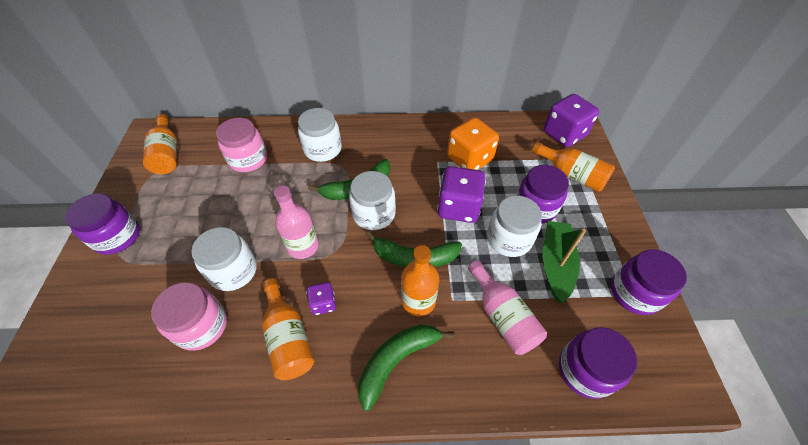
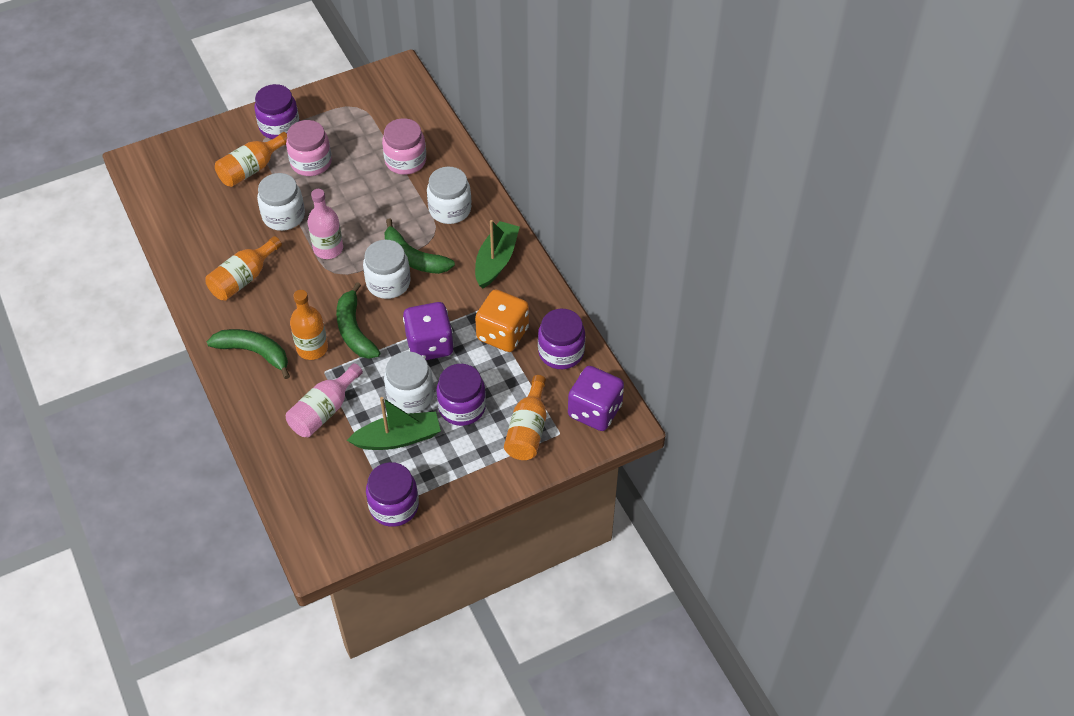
camera: 65 degrees right, 0 degrees up
orange bottle [143,114,177,174] -> orange bottle moved to [215,132,287,187]
pink jar [151,282,227,350] -> pink jar moved to [286,120,332,176]
purple dice [306,282,336,315] -> none
purple jar [559,327,637,399] -> purple jar moved to [538,309,585,369]
none -> green boat [475,220,520,289]

